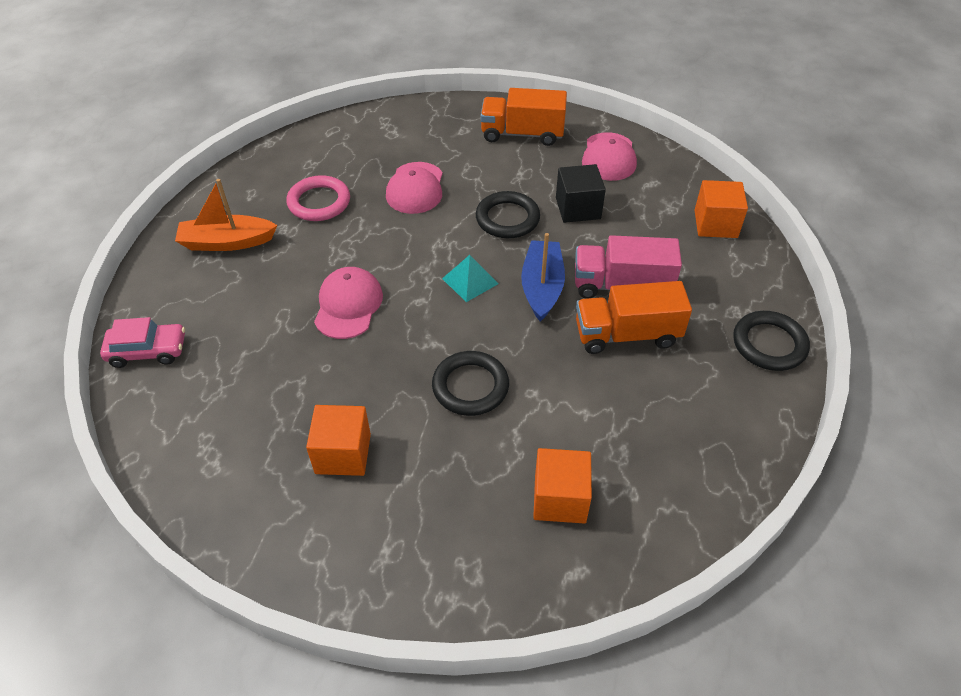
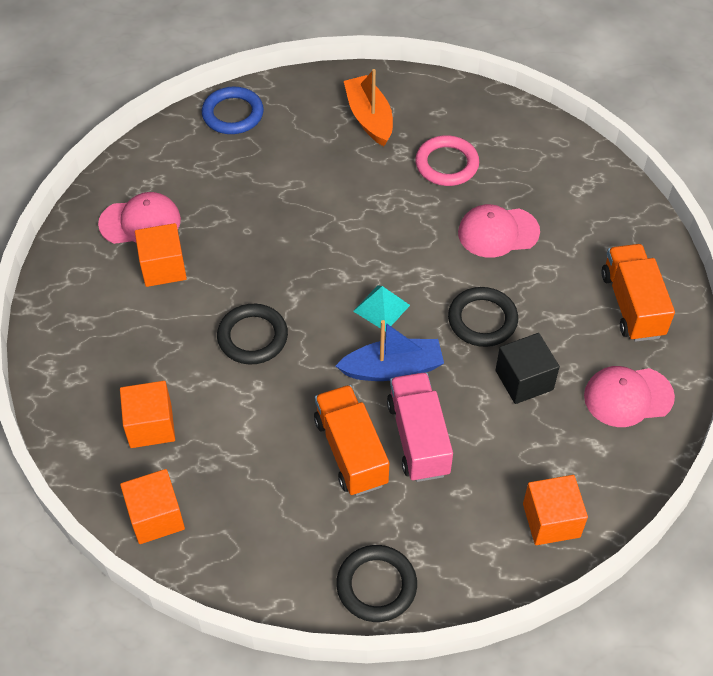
camera: 75 degrees right, 5 degrees up
pink car [100,317,185,368] -> blue ring [202,86,264,134]
pink cap [314,267,383,339] -> pink cap moved to [98,192,181,244]
none -> orange cube [120,469,185,544]

